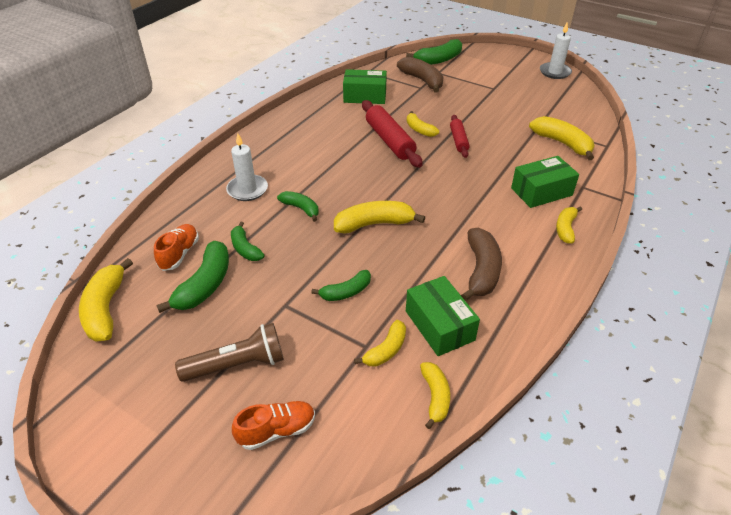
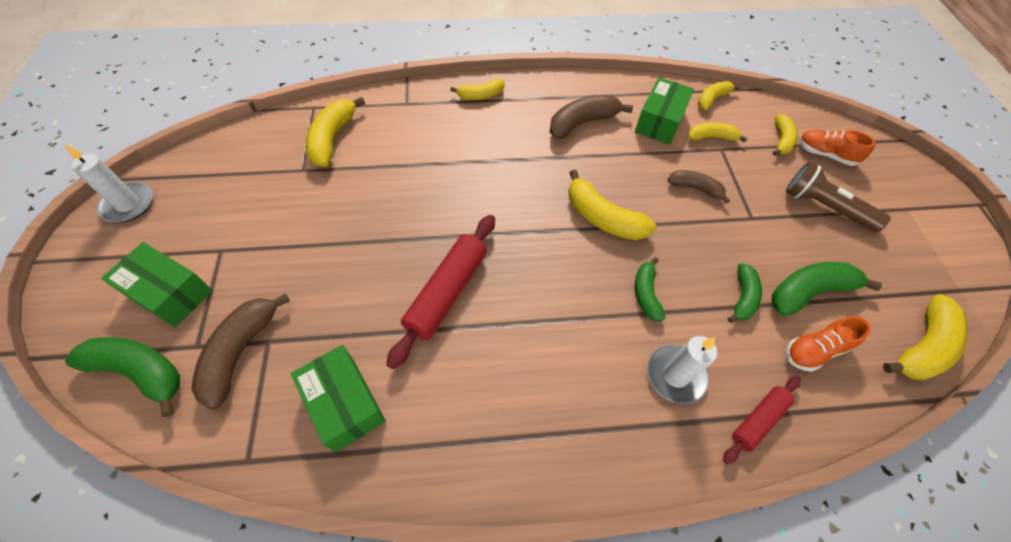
camera: 130 degrees left, 15 degrees up
green banana [311,270,371,301] -> brown banana [667,170,730,203]
yellow banana [407,111,439,137] -> yellow banana moved to [773,115,798,156]
red rolling pin [450,115,470,158] -> red rolling pin moved to [723,376,801,464]
green box [511,156,579,208] -> green box moved to [101,242,213,328]

